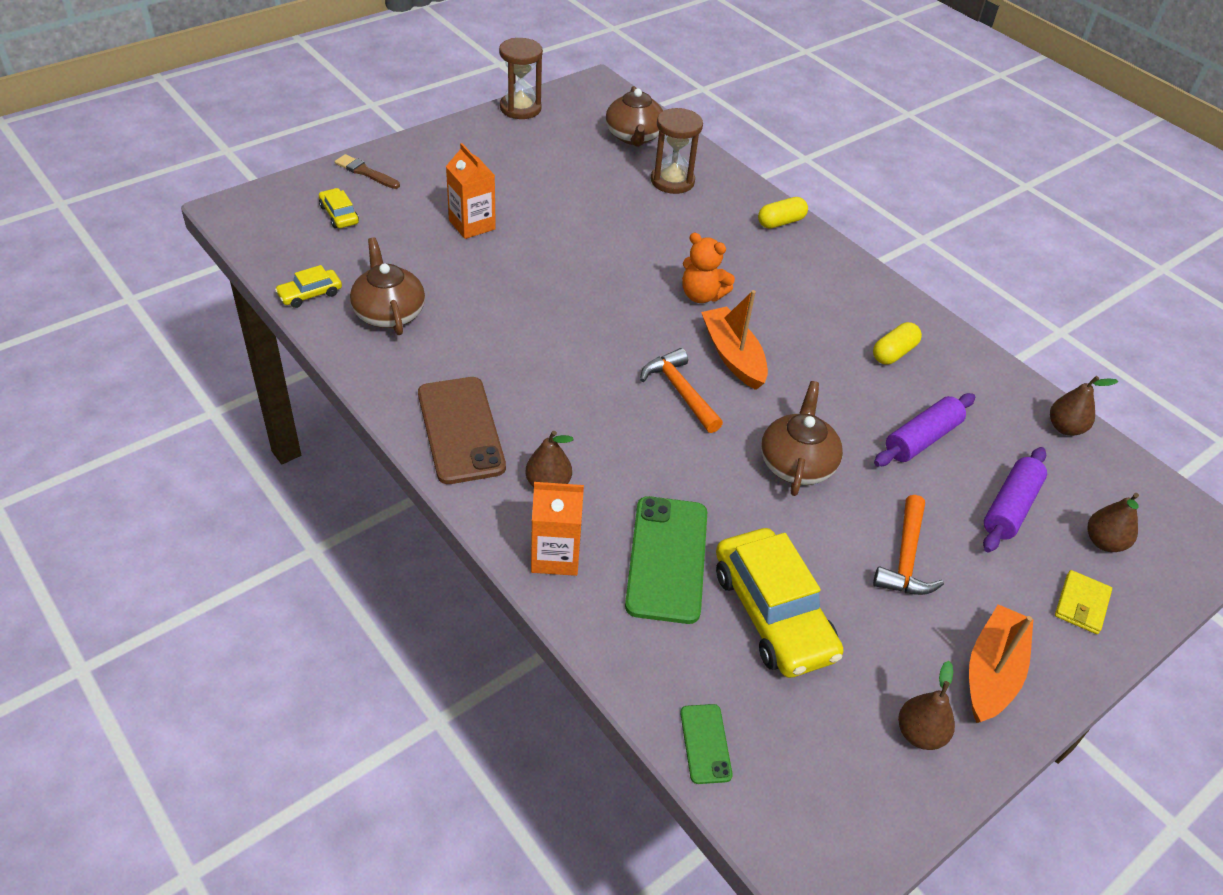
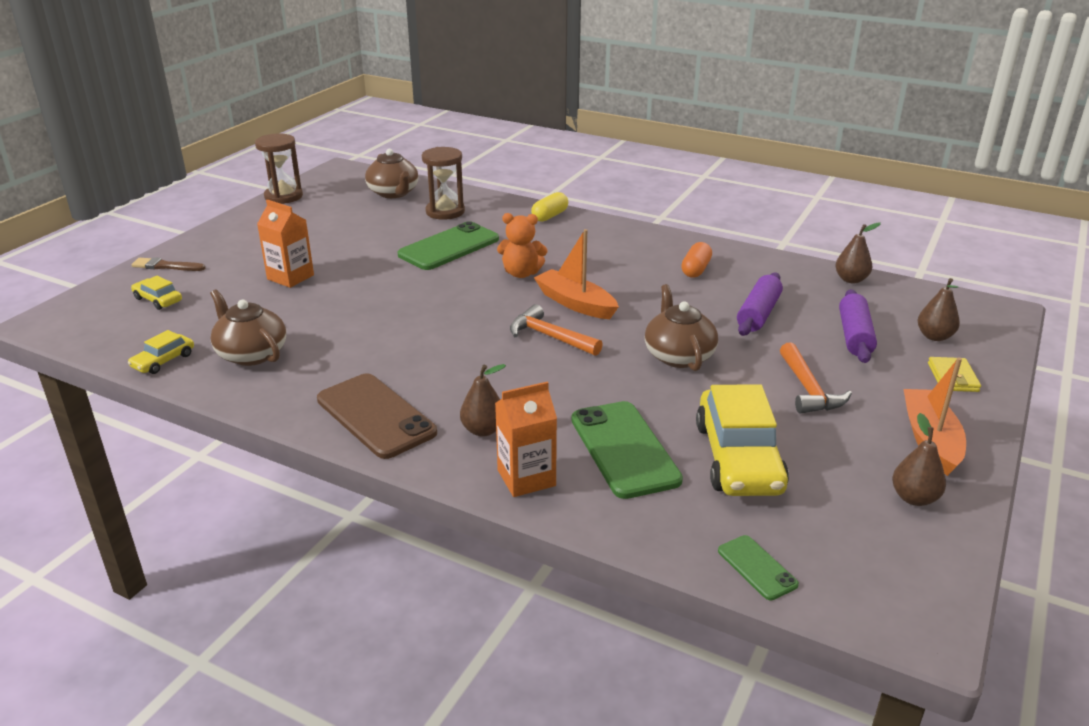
camera: 20 degrees left, 15 degrees down
yellow car [716,528,843,678] -> yellow car turned 45 degrees clockwise [696,384,789,496]
yellow capsule [873,322,922,365] -> orange capsule [681,242,712,278]
none -> green phone [398,221,499,270]

